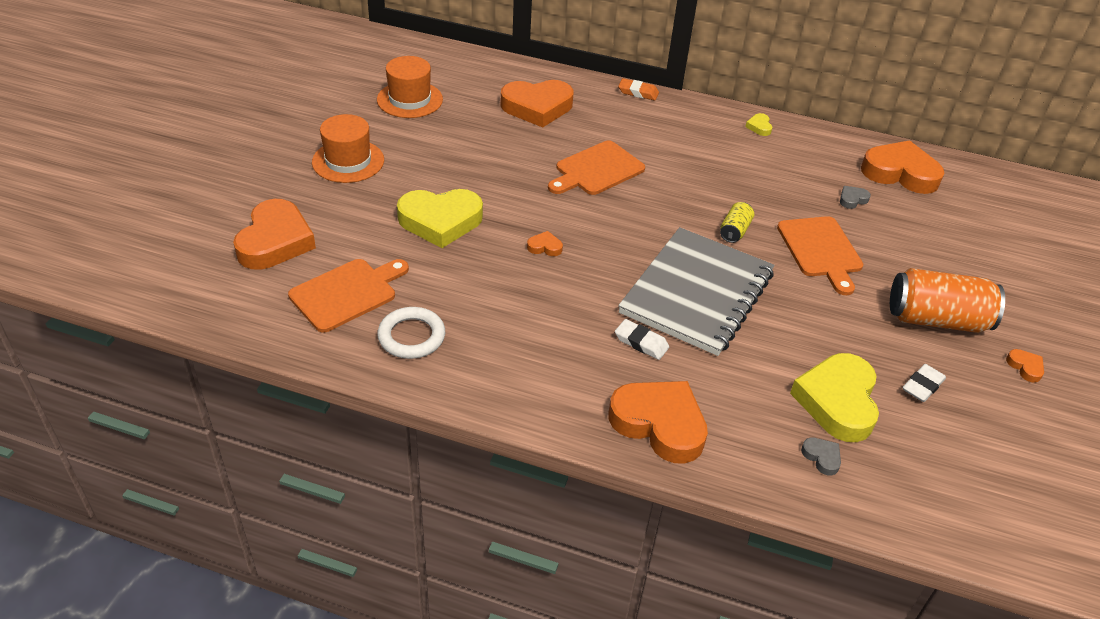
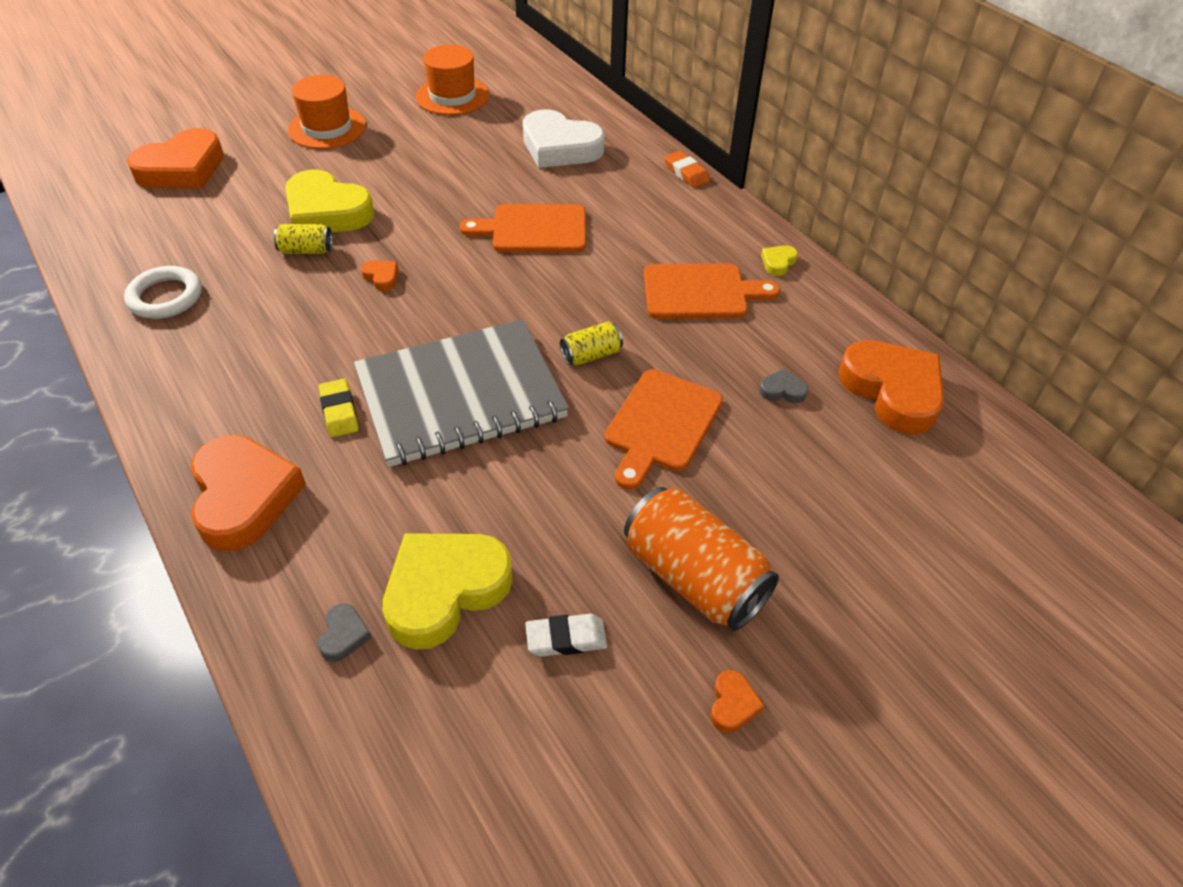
camera: 40 degrees right, 5 degrees up
orange cutting board [288,259,409,332] -> orange cutting board moved to [644,264,780,319]
orange heart [500,80,574,128] -> white heart [523,109,605,168]
white eraser [615,319,669,360] -> yellow eraser [319,379,359,437]
none -> yellow can [274,224,333,254]

